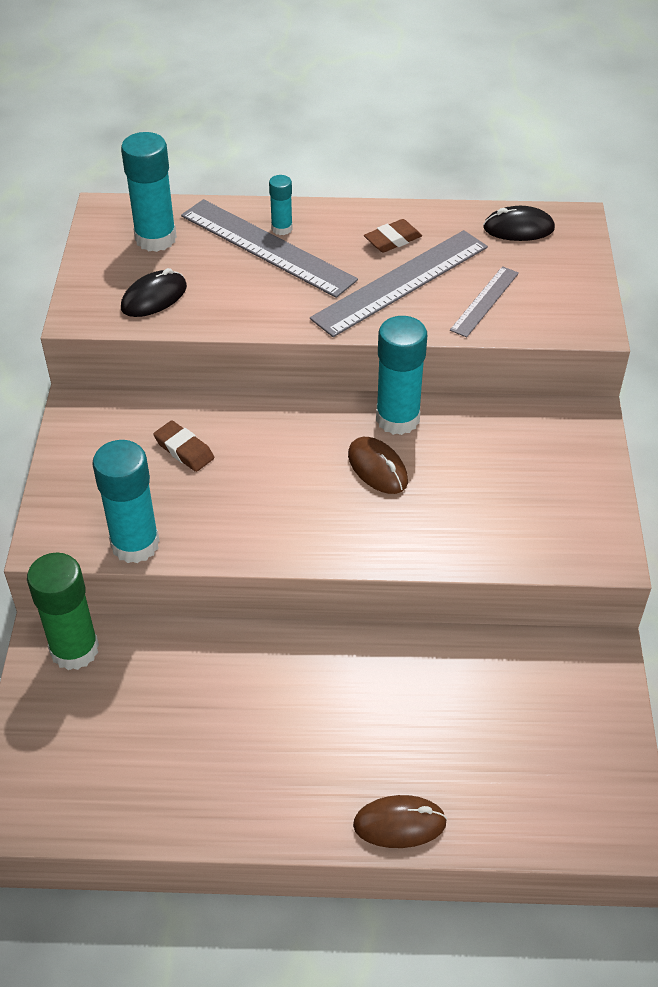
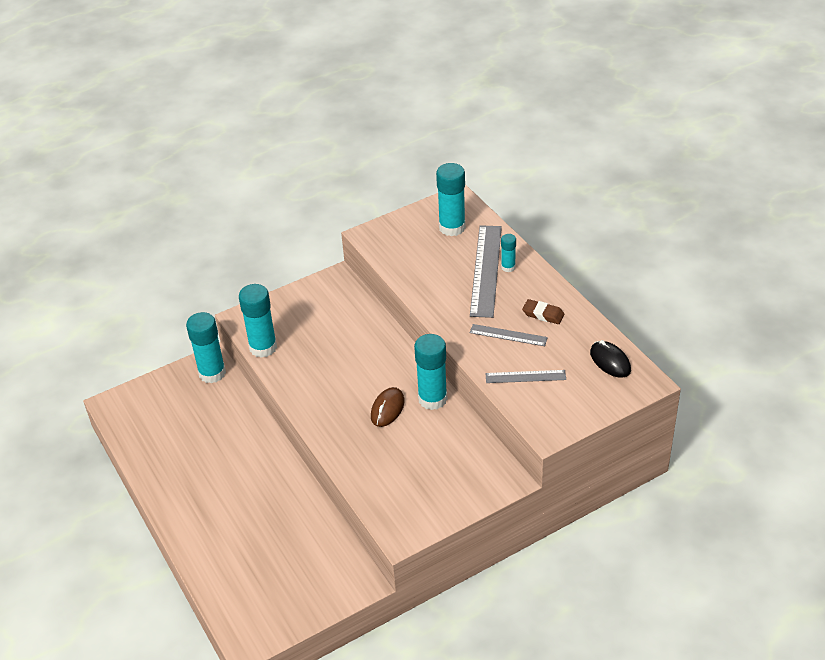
camera: 60 degrees right, 5 degrees down
green glue stick [27,553,99,670] -> turquoise glue stick [186,312,226,383]
black mouse [121,268,187,317] -> none
brown eraser [153,421,214,472] -> none
grey ruler [310,230,488,337] -> grey ruler [470,324,548,346], size x0.54
brown mouse [353,795,447,848] -> none

